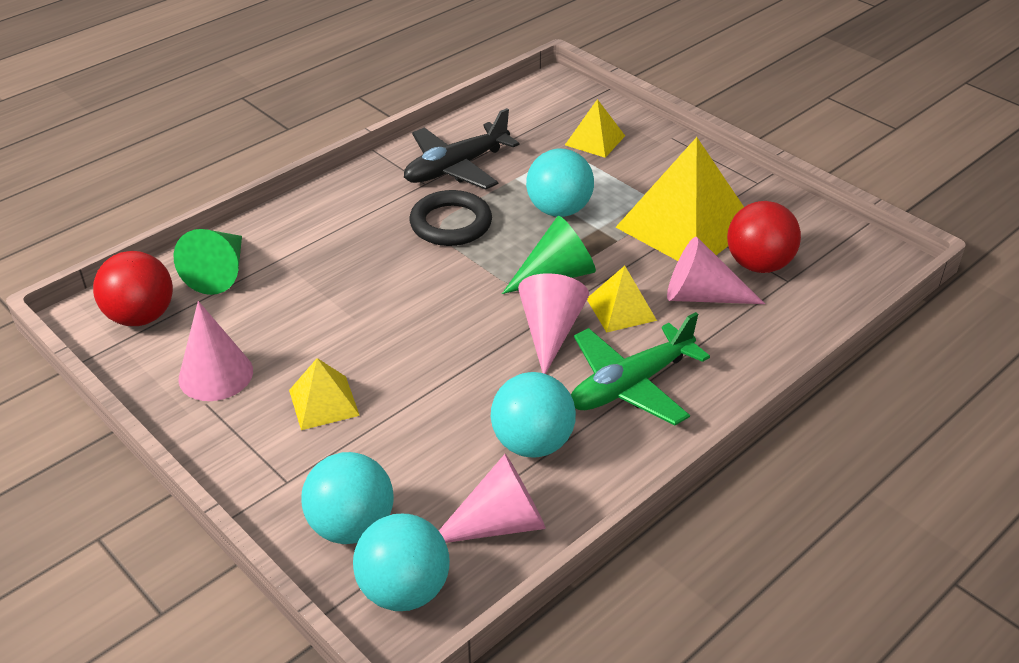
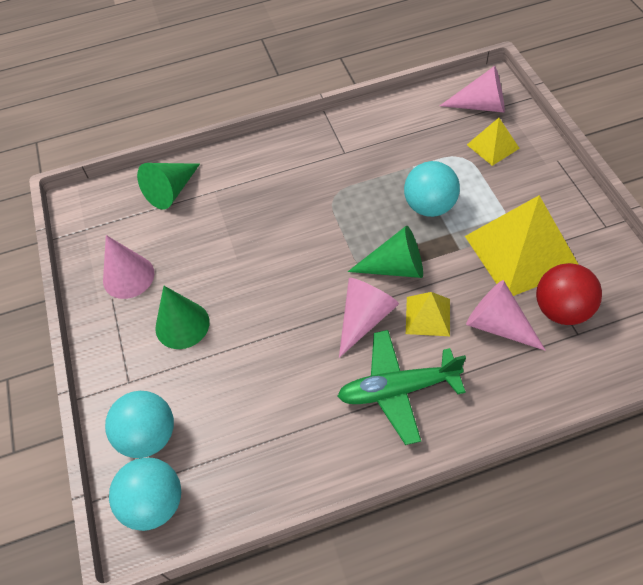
camera: 30 degrees right, 15 degrees up
red ball [93,251,173,326] -> none
yellow pyramid [289,358,360,430] -> green cone [155,286,209,349]
black plane [404,108,519,190] -> none
black ring [410,190,492,246] -> none
pink cone [439,454,546,543] -> pink cone moved to [440,66,505,112]
turquoise ball [491,372,576,457] -> none

